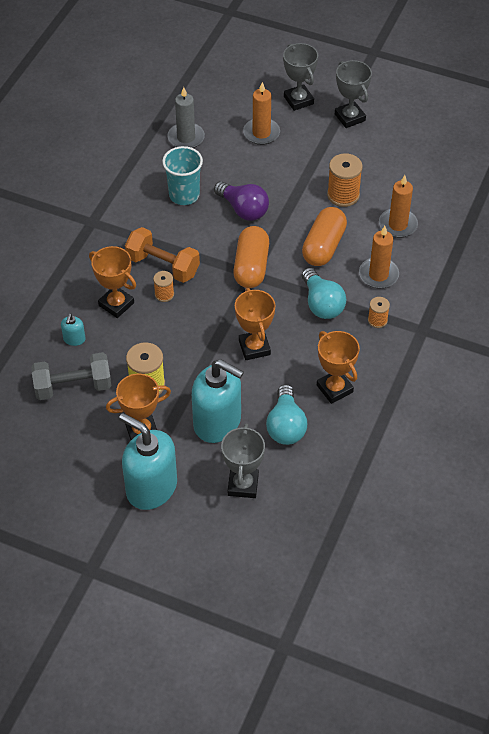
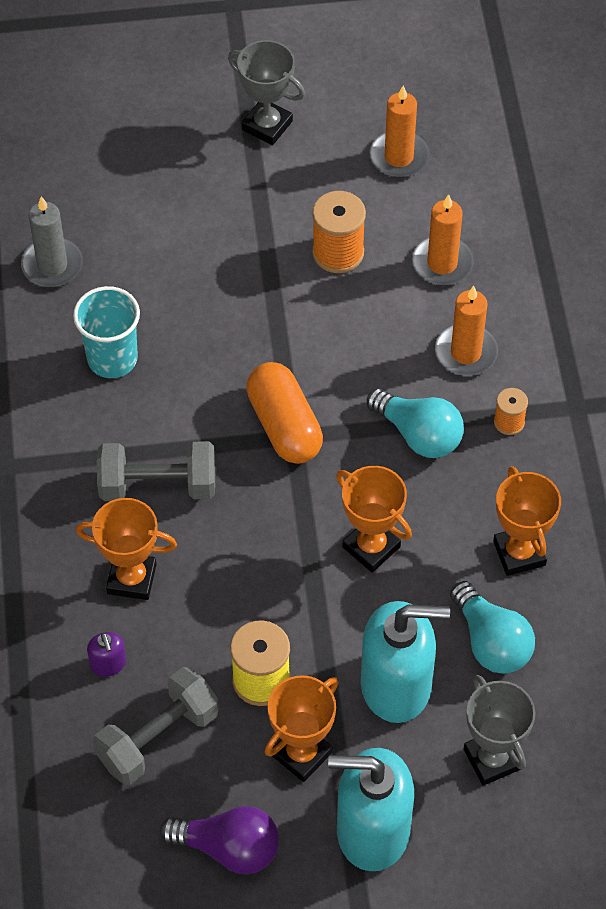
camera: 30 degrees left, 5 degrees up
turquoise soap dispenser [61,313,85,346] -> purple soap dispenser [87,632,126,677]
orange dumbbell [125,227,200,283] -> grey dumbbell [97,441,215,501]
orange spool [153,271,174,302] -> none
purple light bulb [214,181,269,221] -> purple light bulb moved to [160,806,279,875]
orange candle [243,82,280,145] -> orange candle moved to [369,85,429,178]
grey trophy [283,43,318,111] -> none
orange capsule [302,207,347,266] -> none
orange trophy [317,331,360,404] -> orange trophy turned 45 degrees clockwise [493,466,561,576]

